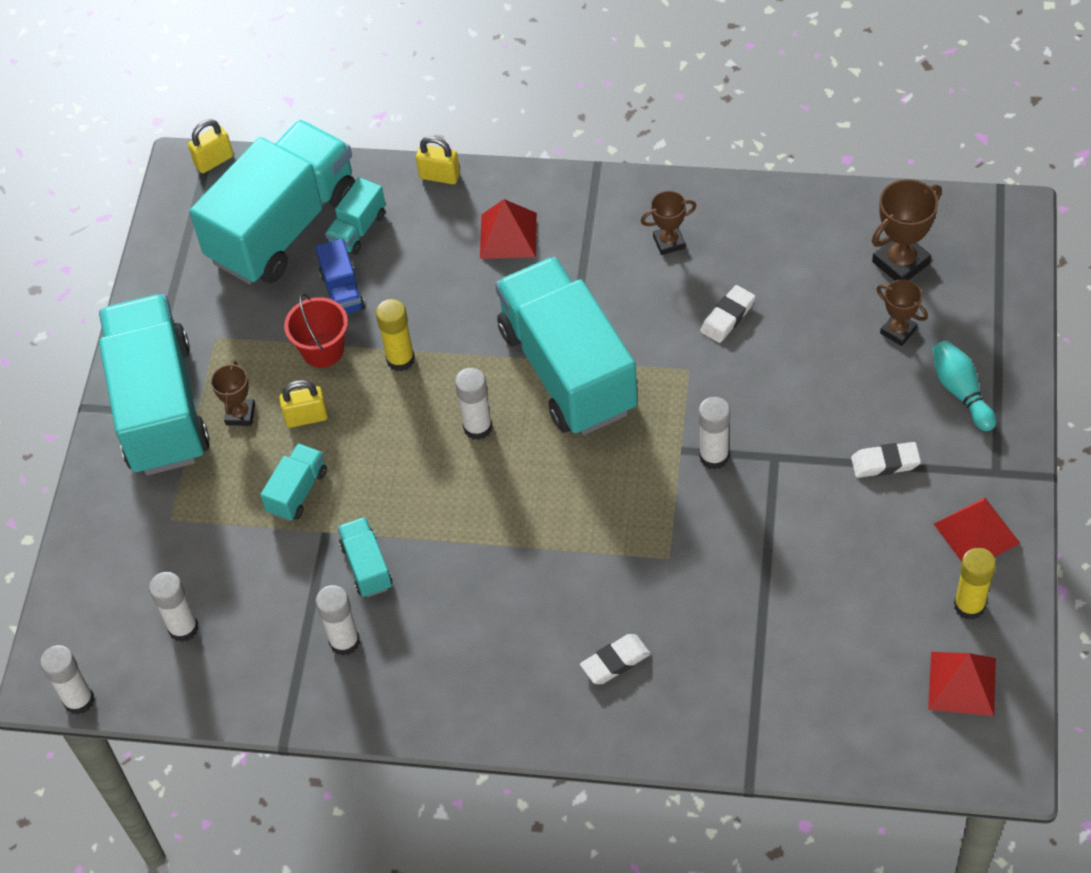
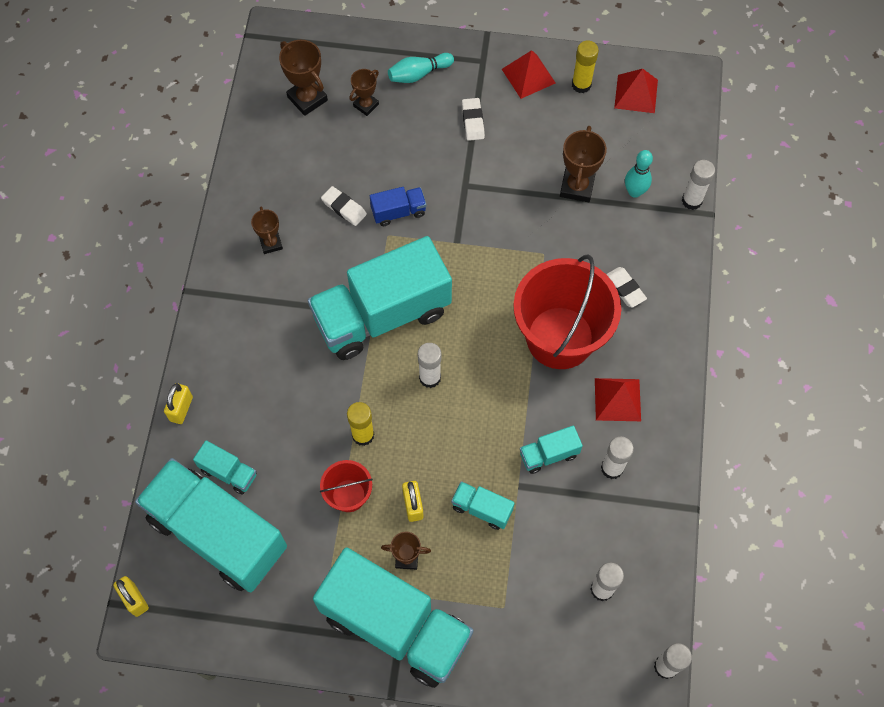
camera: 95 degrees left, 10 degrees up
turquoise truck [99,294,210,475] -> turquoise truck turned 135 degrees counterclockwise [313,547,474,688]
blue truck [315,239,365,314] -> blue truck moved to [370,187,426,226]
red pyramid [480,199,537,259] -> red pyramid moved to [595,378,641,421]
white glue stick [699,397,730,470] -> white glue stick moved to [682,160,715,210]
none -> red bucket [513,255,621,369]
none -> brown trophy [560,126,607,202]
none -> turquoise bowling pin [625,150,653,198]

